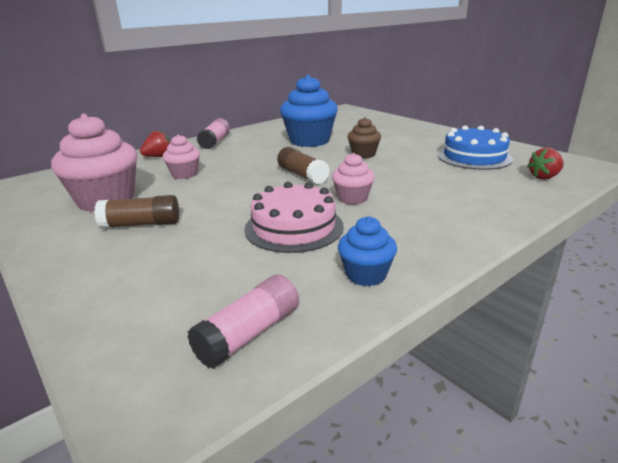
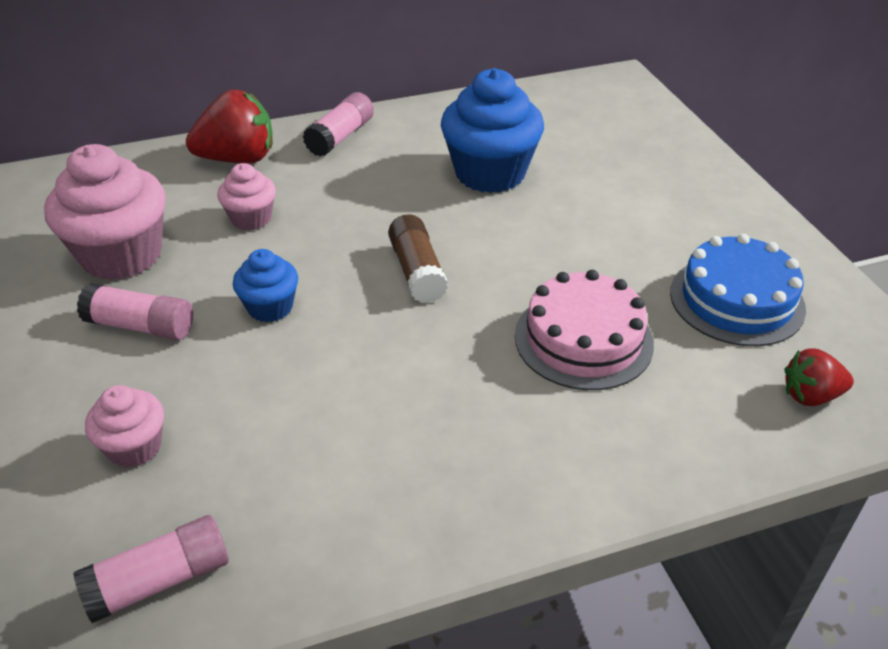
camera: 20 degrees right, 15 degrees up
brown glue stick [94,195,179,229] -> pink glue stick [77,283,193,340]
red strawberry [140,131,170,157] -> red strawberry [186,90,273,163], size x1.72
pink cake [244,182,344,253] -> pink cake moved to [515,270,654,390]
pink cupcake [332,153,375,205] -> pink cupcake moved to [85,385,164,468]
blue cupcake [338,216,397,286] -> blue cupcake moved to [233,249,298,322]
brown cupcake [348,117,381,158] -> none

